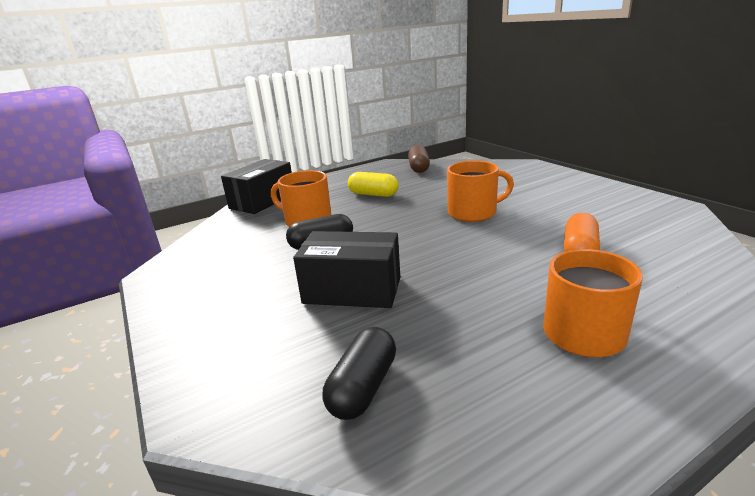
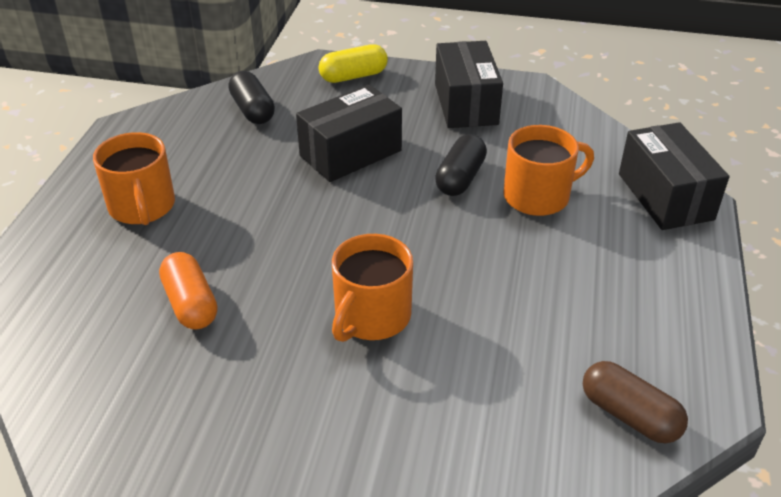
camera: 130 degrees right, 15 degrees up
yellow capsule [348,172,399,197] -> yellow capsule moved to [319,44,388,83]
none -> black box [435,41,503,128]

